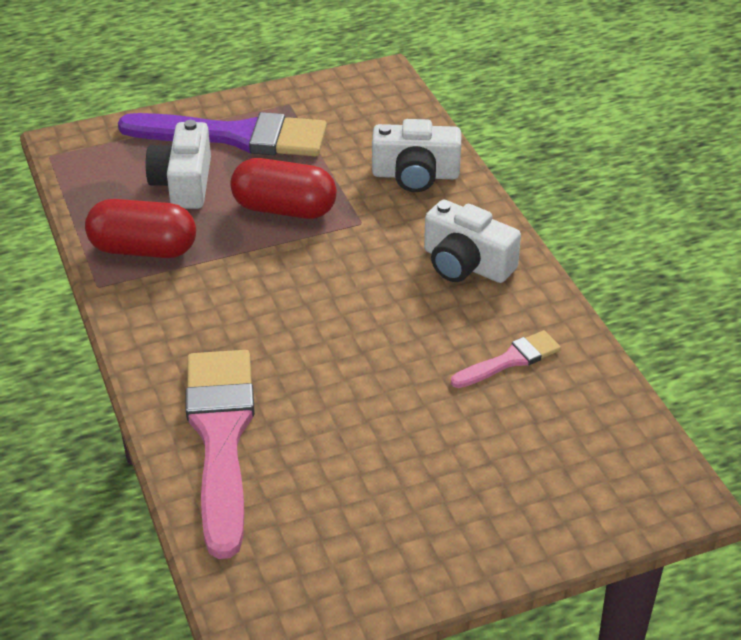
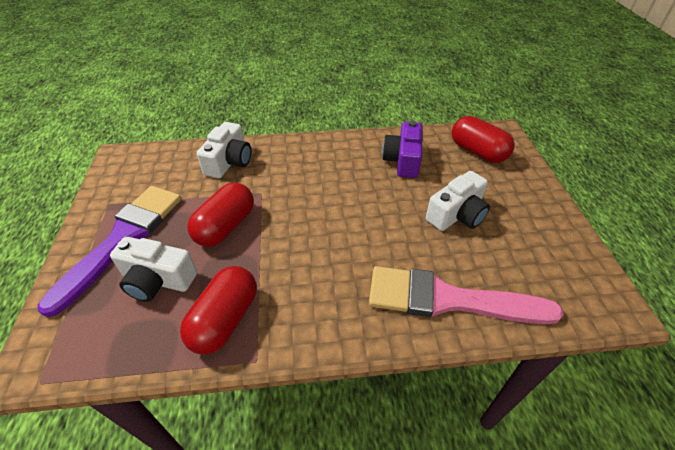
camera: 75 degrees left, 5 degrees up
white camera [424,200,521,283] -> white camera moved to [426,171,490,231]
pink brush [451,330,561,388] -> purple camera [382,120,422,178]
none -> red capsule [452,116,515,163]

